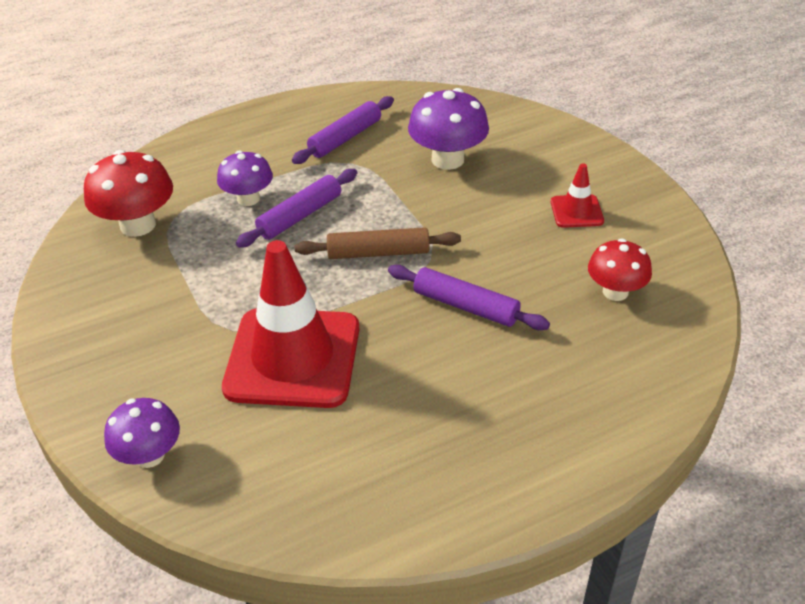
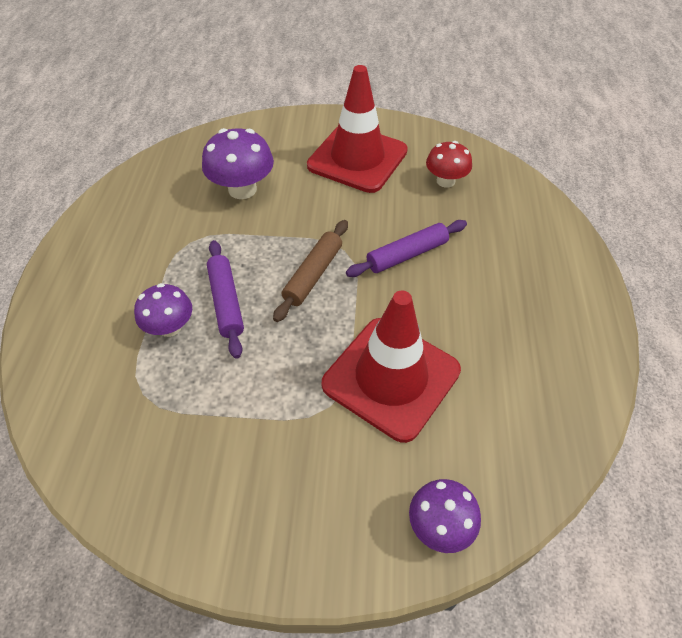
camera: 60 degrees left, 10 degrees up
red mushroom [84,150,173,237] -> none
purple rolling pin [292,96,394,164] -> none
red traffic cone [551,163,604,228] -> red traffic cone [307,65,408,193], size x2.22

